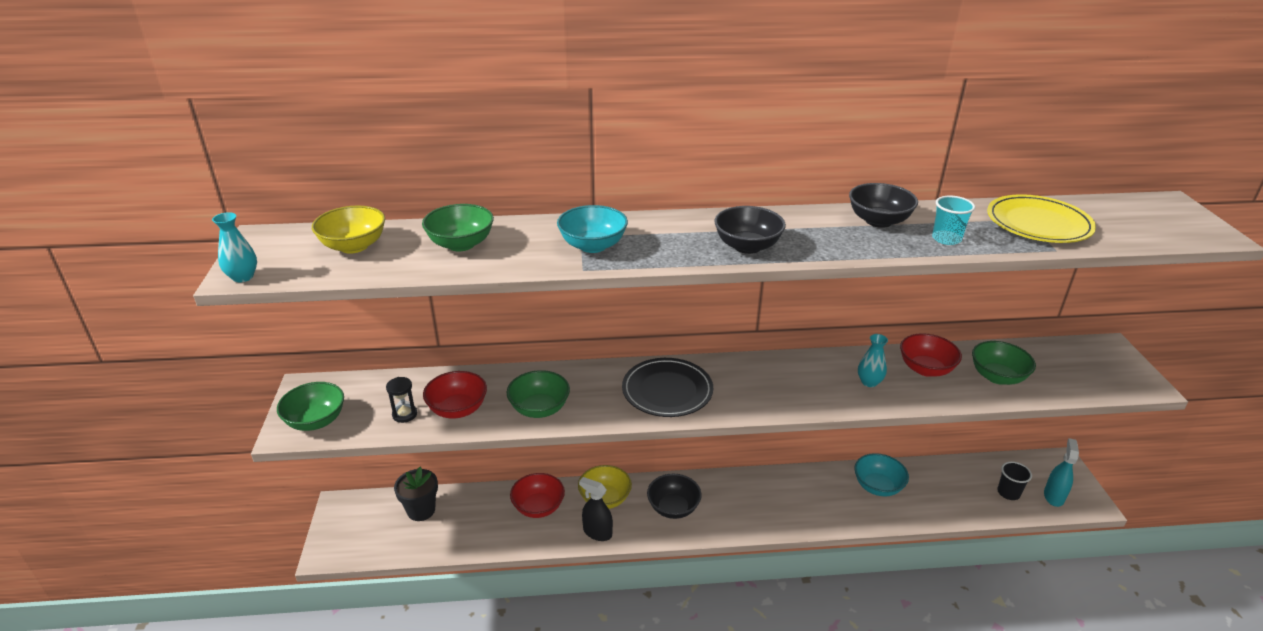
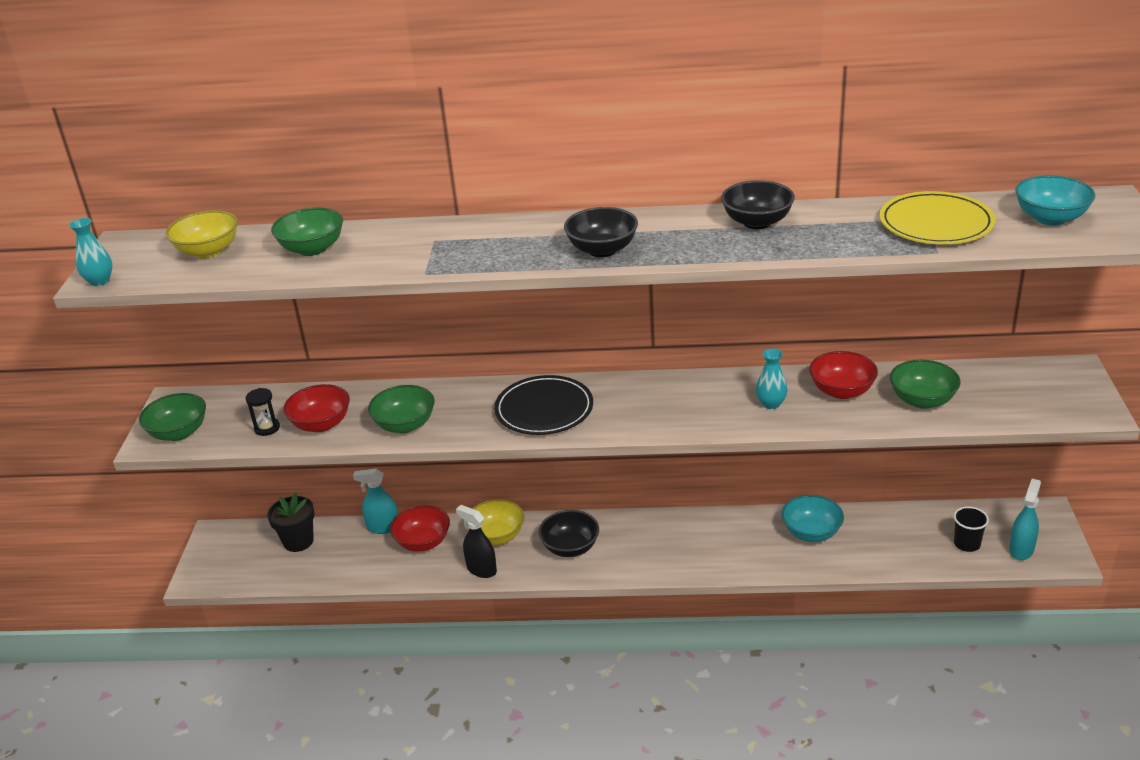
camera: 10 degrees right, 0 degrees up
turquoise bowl [557,205,628,253] -> turquoise bowl moved to [1015,175,1095,226]
turquoise cup [932,195,975,245] -> none
none -> turquoise spray bottle [353,469,398,534]

